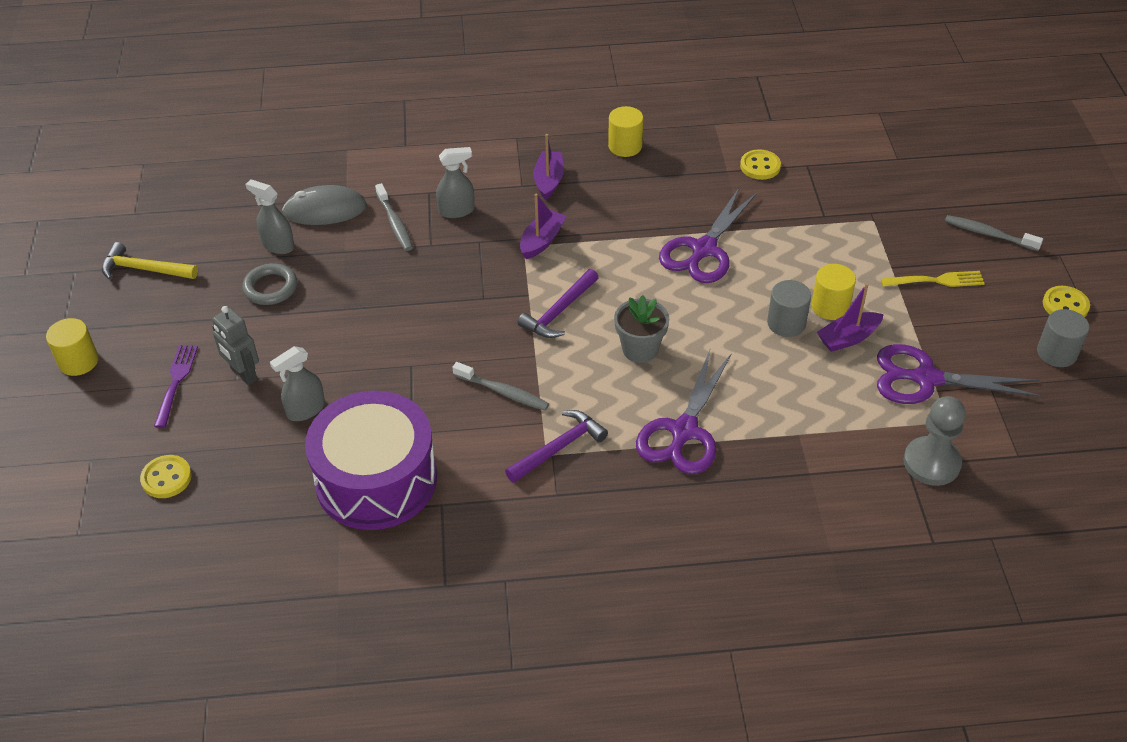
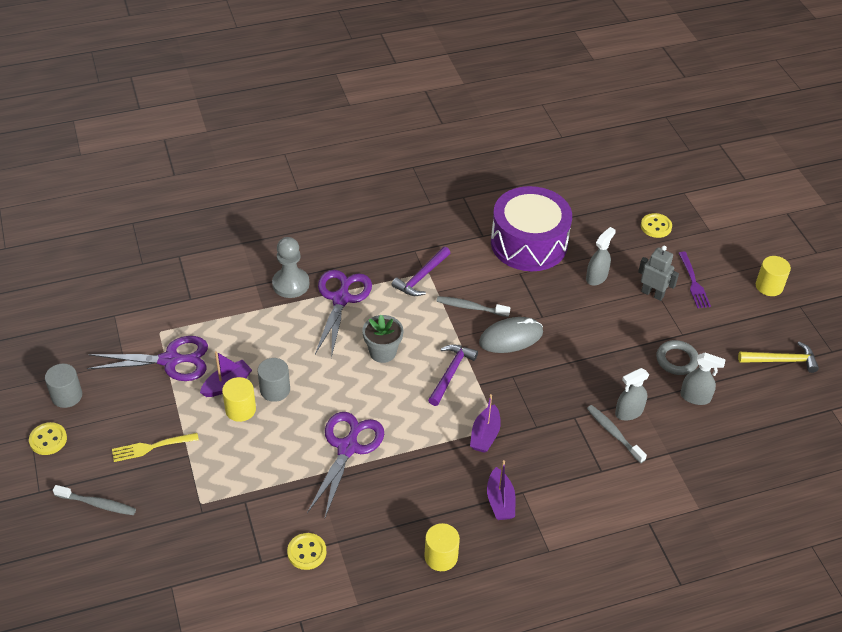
camera: 165 degrees right, 0 degrees up
grey mouse [282,185,367,225] -> grey mouse moved to [479,317,543,353]
grey spray bottle [436,147,475,218] -> grey spray bottle moved to [615,368,649,421]
grey pawn [903,396,966,486] -> grey pawn moved to [272,237,310,298]

